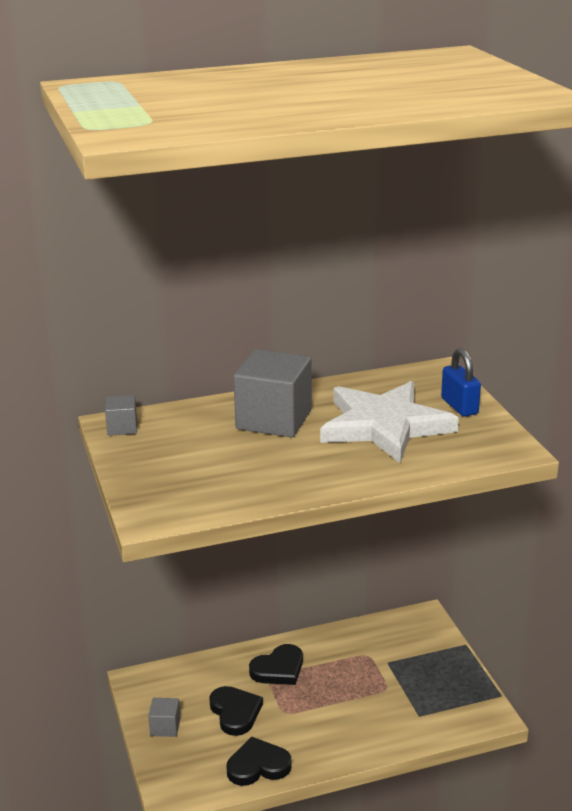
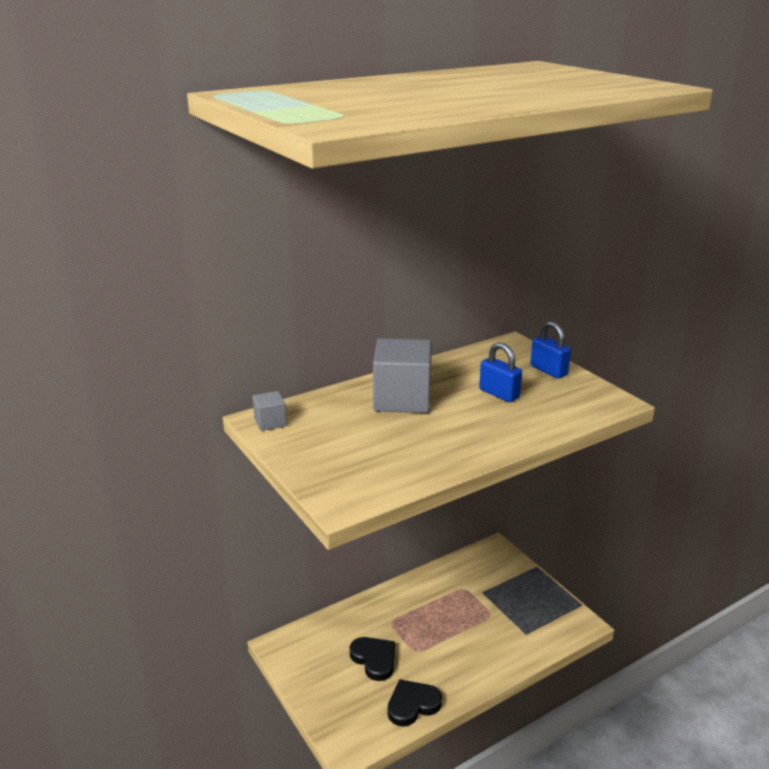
camera: 15 degrees left, 0 degrees up
grey cube [148,698,180,737] -> none
black heart [249,644,303,685] -> none
white star [320,381,459,463] -> blue padlock [479,342,522,402]

